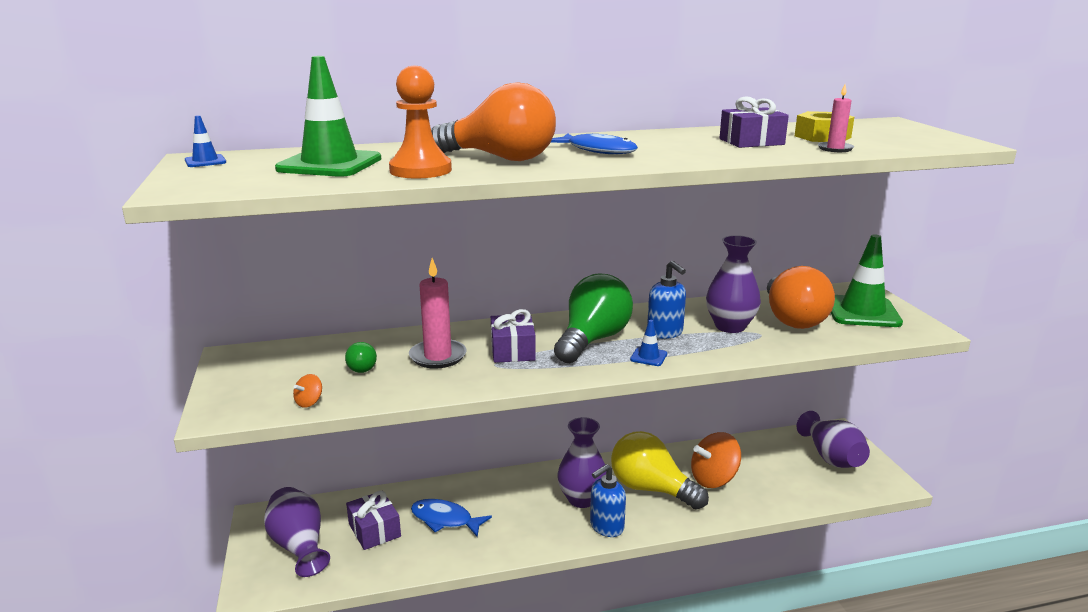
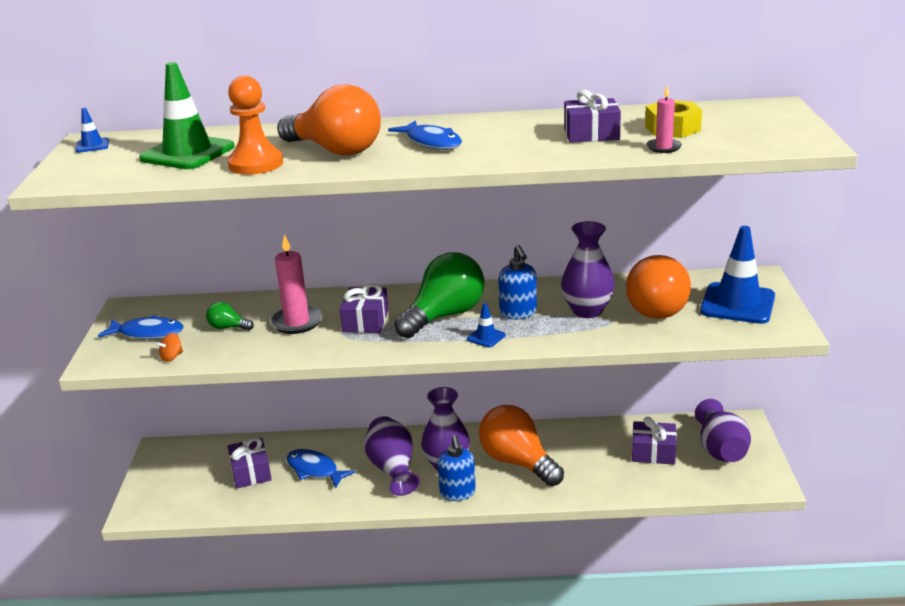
camera: 15 degrees right, 5 degrees up
purple vase [264,487,330,577] -> purple vase moved to [364,416,420,496]
green light bulb [345,342,377,373] -> green light bulb turned 105 degrees clockwise [206,302,254,331]
blue soap dispenser [590,464,626,537] -> blue soap dispenser turned 75 degrees counterclockwise [438,435,476,501]
yellow light bulb [611,431,709,510] -> orange light bulb [479,405,564,486]
orange spinning top [691,432,741,488] -> none
green traffic cone [831,235,903,327] -> blue traffic cone [700,226,775,324]
none -> blue fish [98,315,184,339]
none -> purple gift [632,417,677,464]

